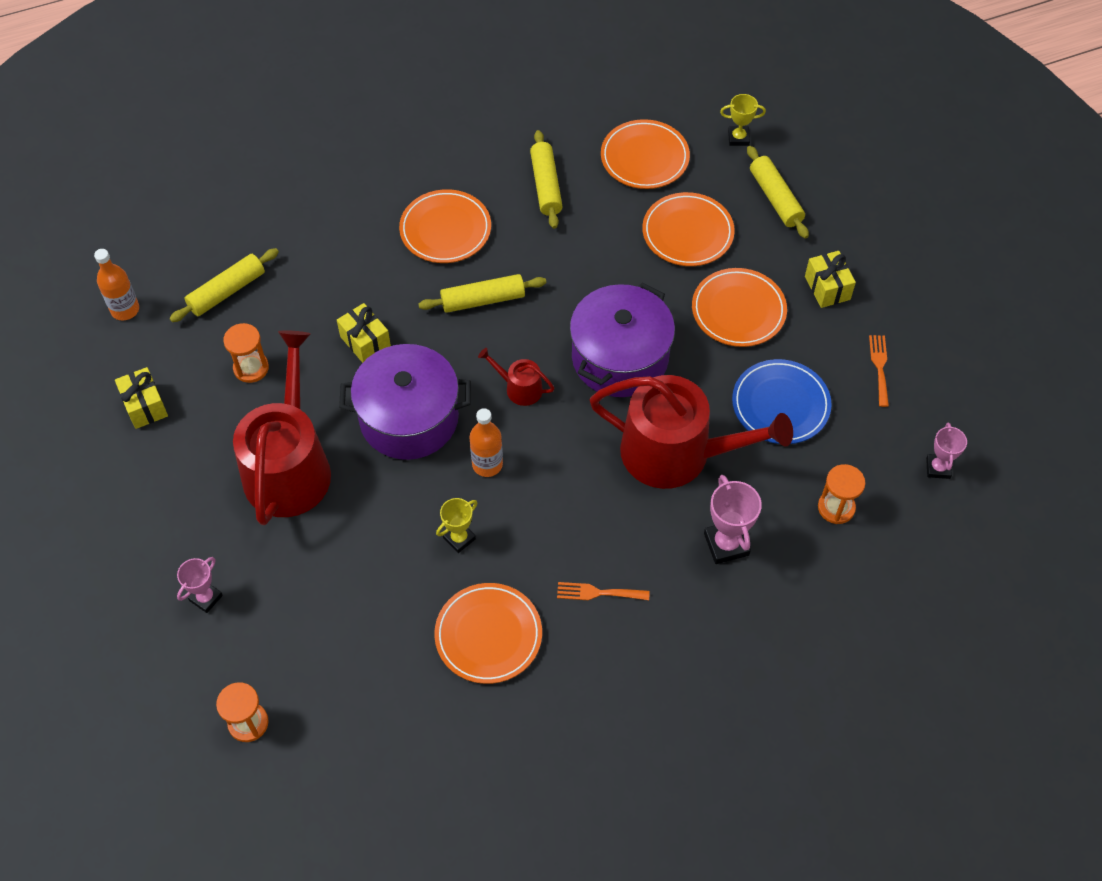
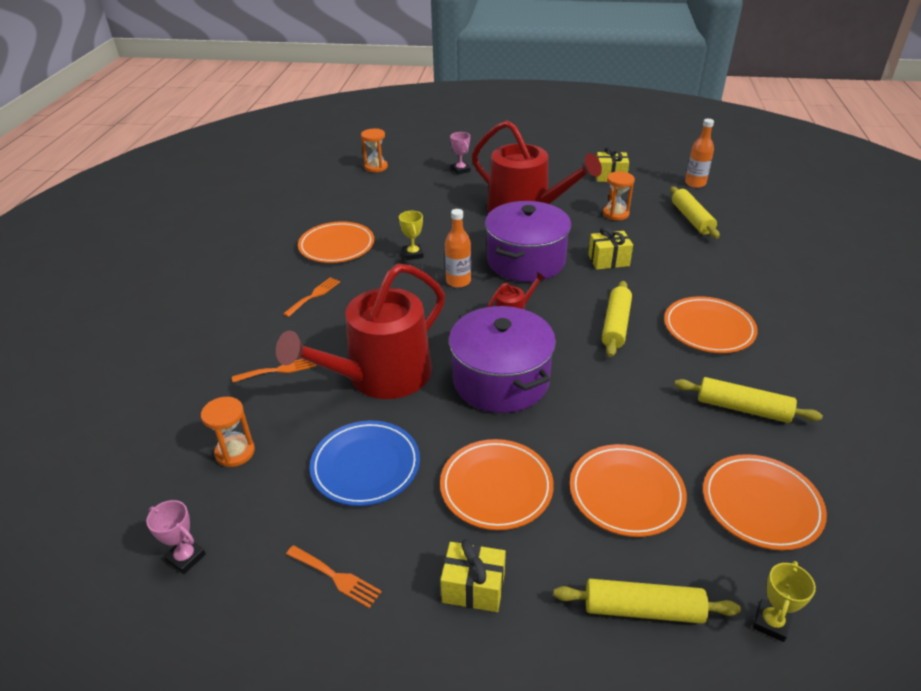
camera: 120 degrees right, 20 degrees down
pink trophy [704,475,762,564] -> orange fork [232,359,316,383]

